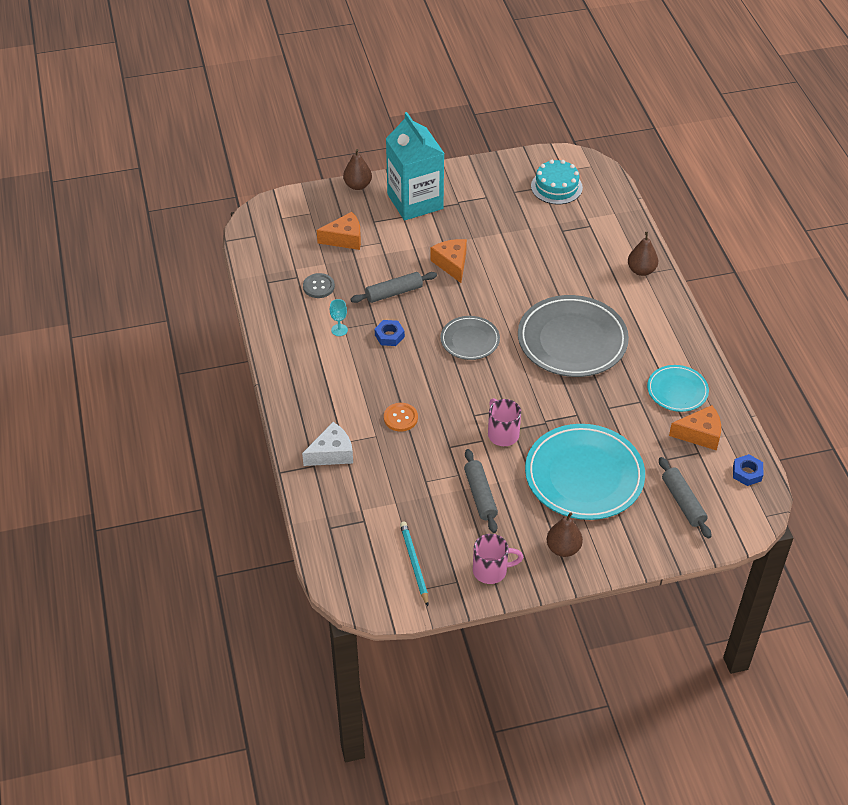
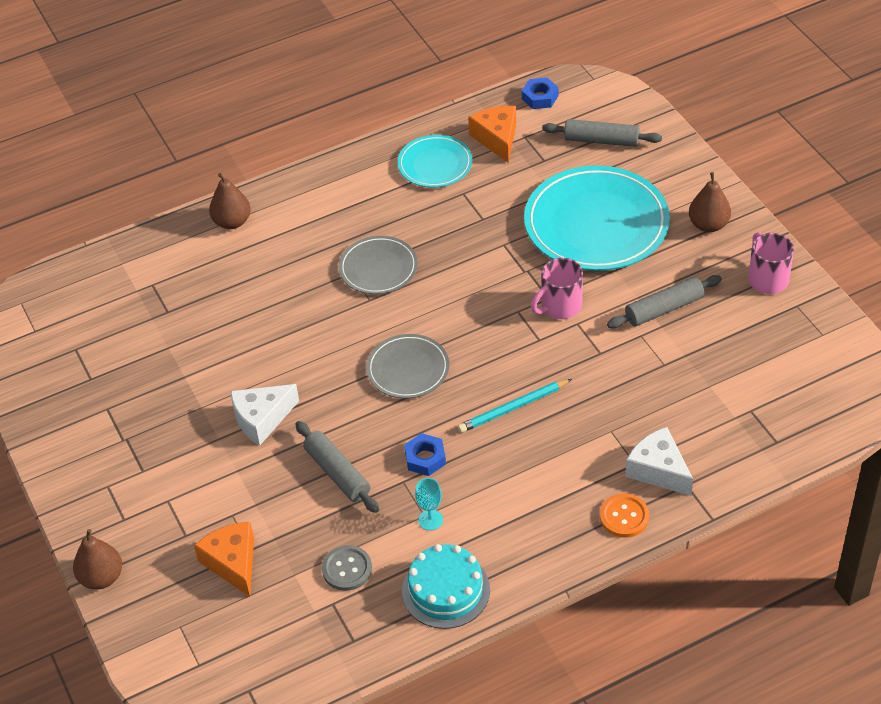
camera: 100 degrees left, 0 degrees up
orange button [384,403,418,432] -> orange button moved to [600,494,649,537]
turquoise carton [386,112,444,220] -> none
turquoise pencil [400,521,428,606] -> turquoise pencil moved to [458,379,572,433]
orange cheese [431,239,467,283] -> white cheese [230,384,299,445]
grey plate [518,295,629,377] -> grey plate [339,236,418,294], size x0.54
turquoise cake [531,160,583,204] -> turquoise cake moved to [402,544,490,629]
grey rolling pin [659,457,711,539] -> grey rolling pin turned 45 degrees clockwise [542,119,662,147]

